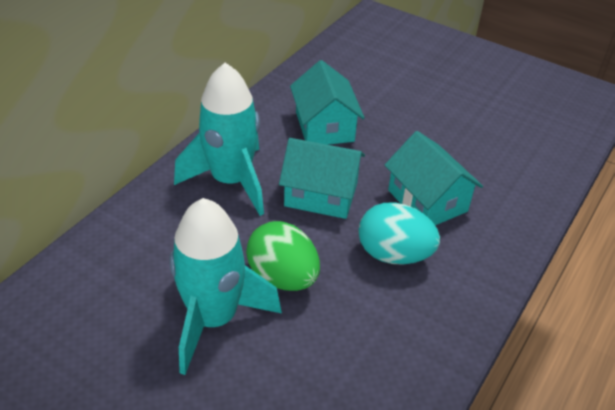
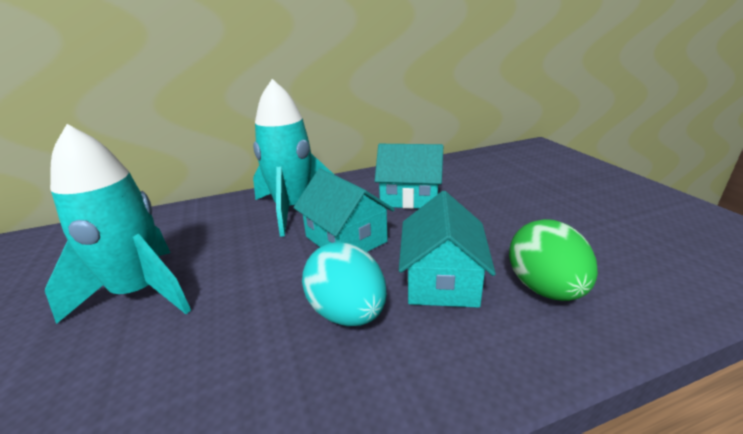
camera: 40 degrees right, 15 degrees down
green egg [246,221,320,291] -> green egg moved to [509,219,598,301]
turquoise house [290,60,365,145] -> turquoise house turned 75 degrees clockwise [375,144,443,209]

